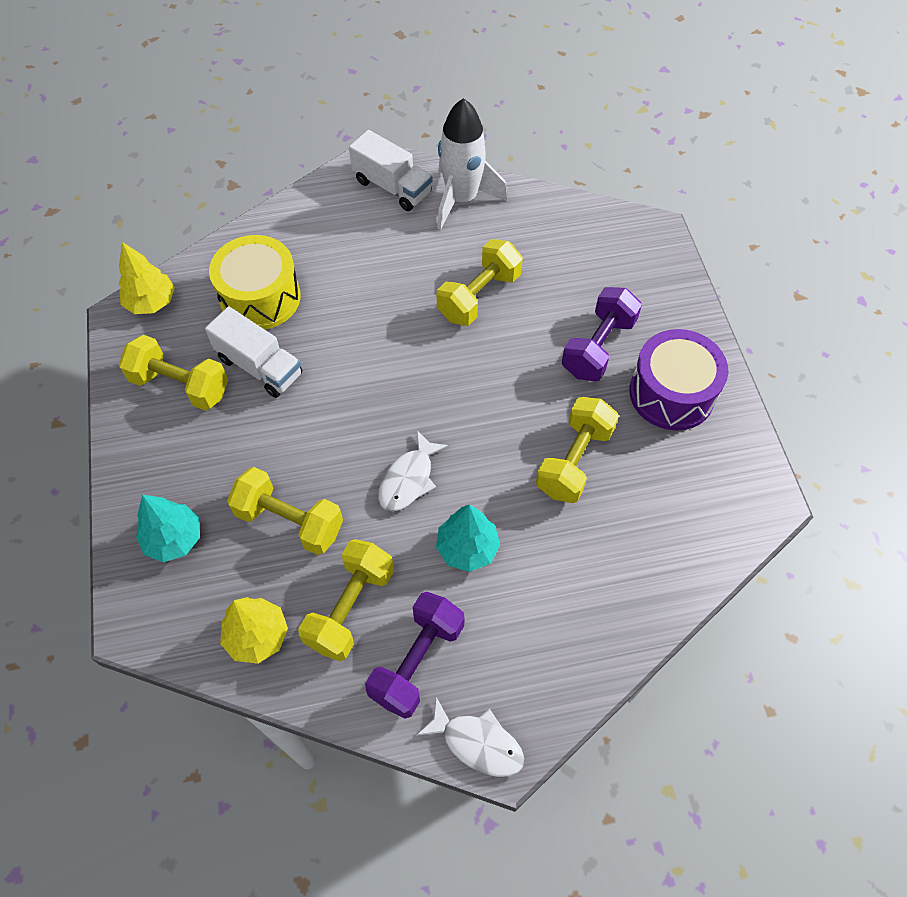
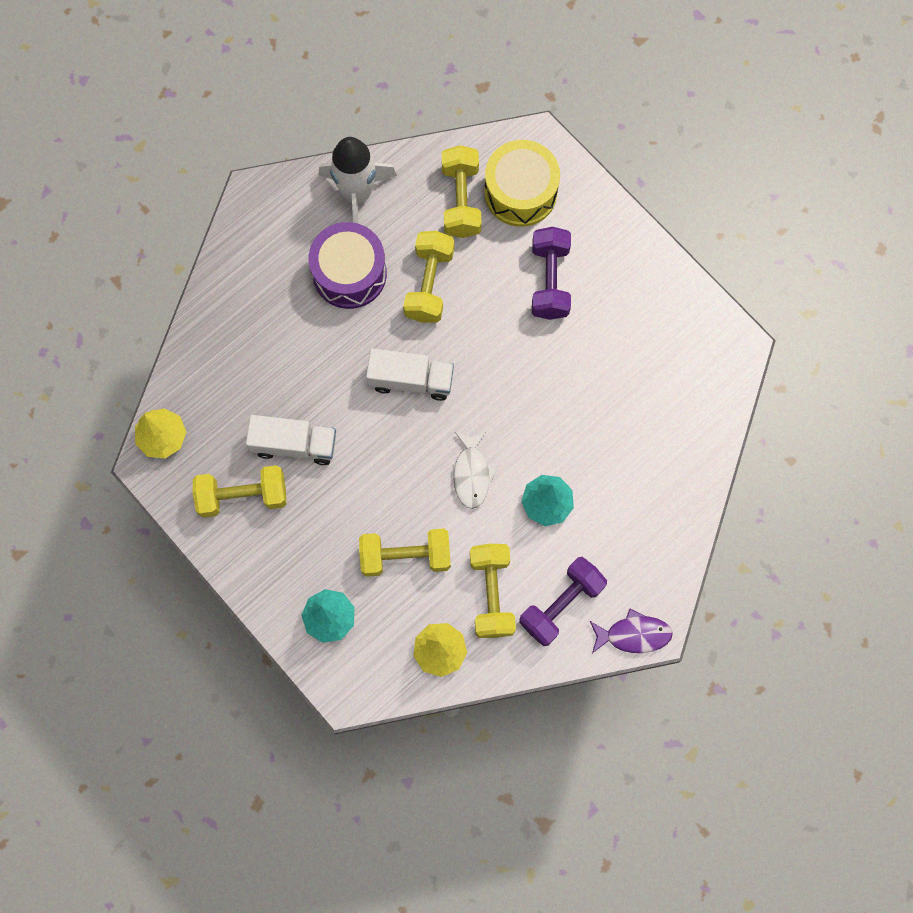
camera: 30 degrees left, 15 degrees up
yellow drum [209,235,301,330] -> yellow drum moved to [484,140,560,227]
white truck [349,130,433,211] -> white truck moved to [366,348,454,401]
purple dumbbell [365,592,465,719] -> purple dumbbell turned 45 degrees clockwise [519,557,607,646]
white fish [416,697,524,777] -> purple fish [590,609,673,653]
yellow dumbbell [536,397,619,503] -> yellow dumbbell moved to [442,145,482,238]
purple drum [629,329,728,431] -> purple drum moved to [309,222,387,309]

